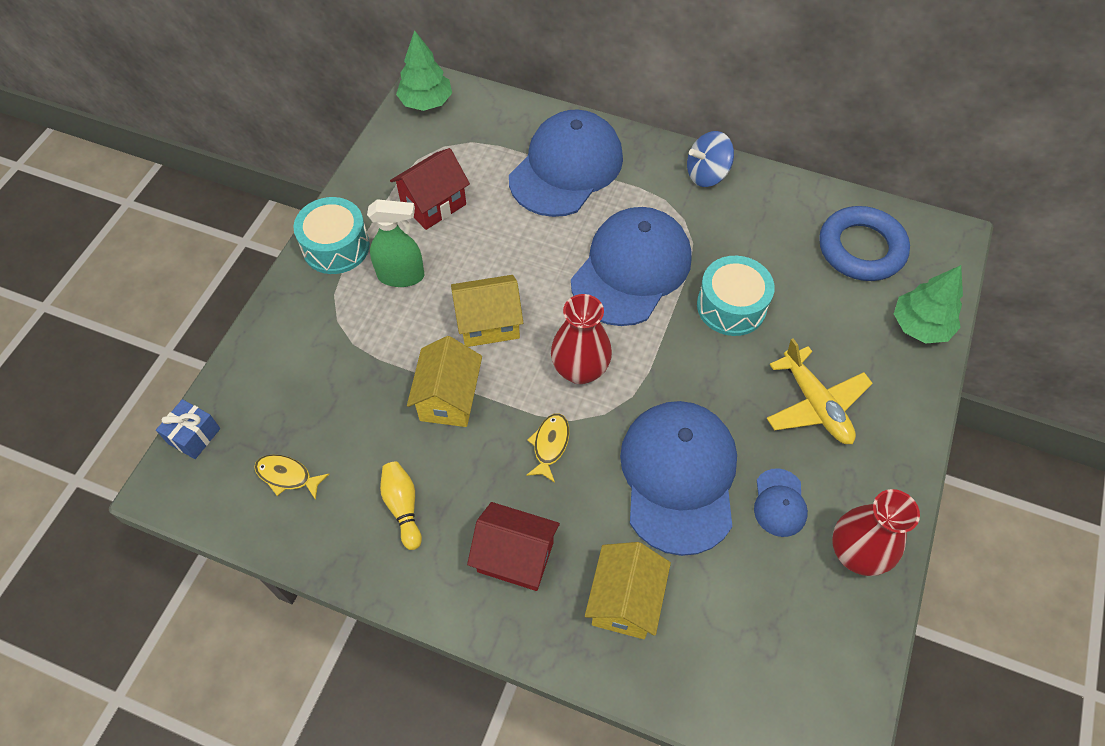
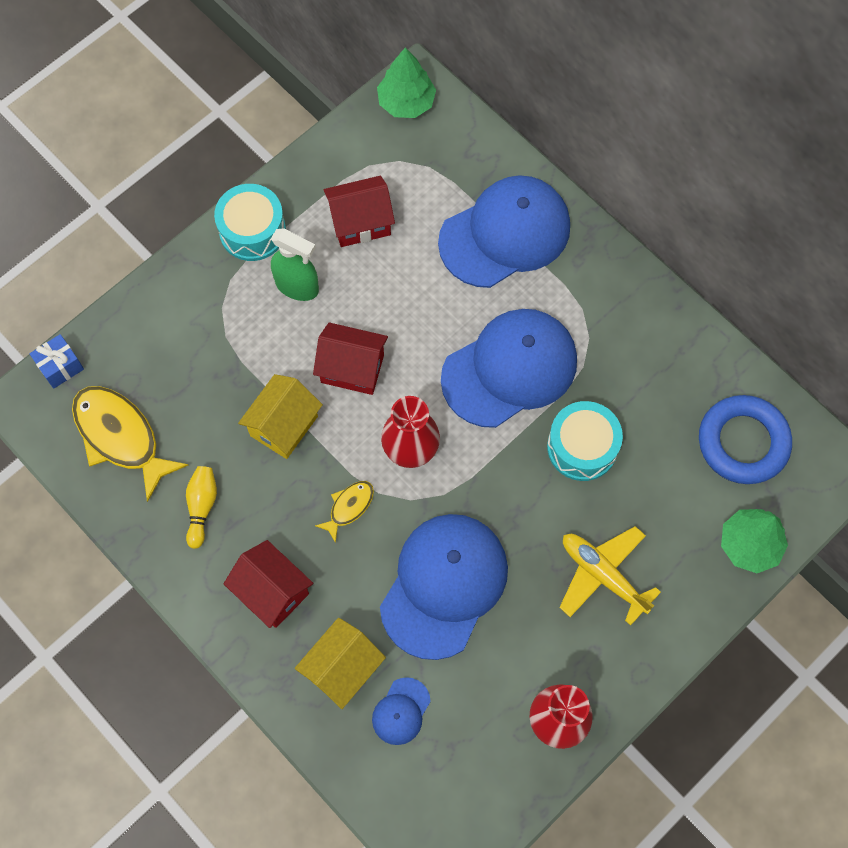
camera: 25 degrees right, 10 degrees up
yellow fish [254,455,329,500] -> yellow fish [72,386,188,502], size x1.99
yellow house [451,275,523,347] -> red house [313,322,388,395]
blue spinning top [687,131,734,187] -> none
blue cap [754,468,808,537] -> blue cap moved to [372,677,431,745]
yellow plane [766,338,873,444] -> yellow plane turned 135 degrees clockwise [559,526,661,626]

